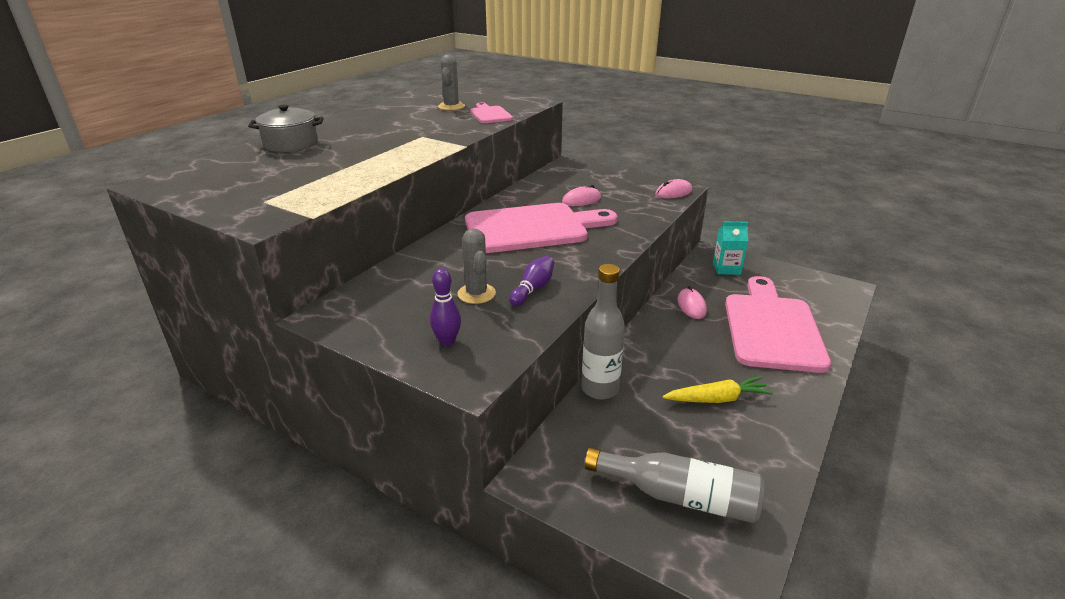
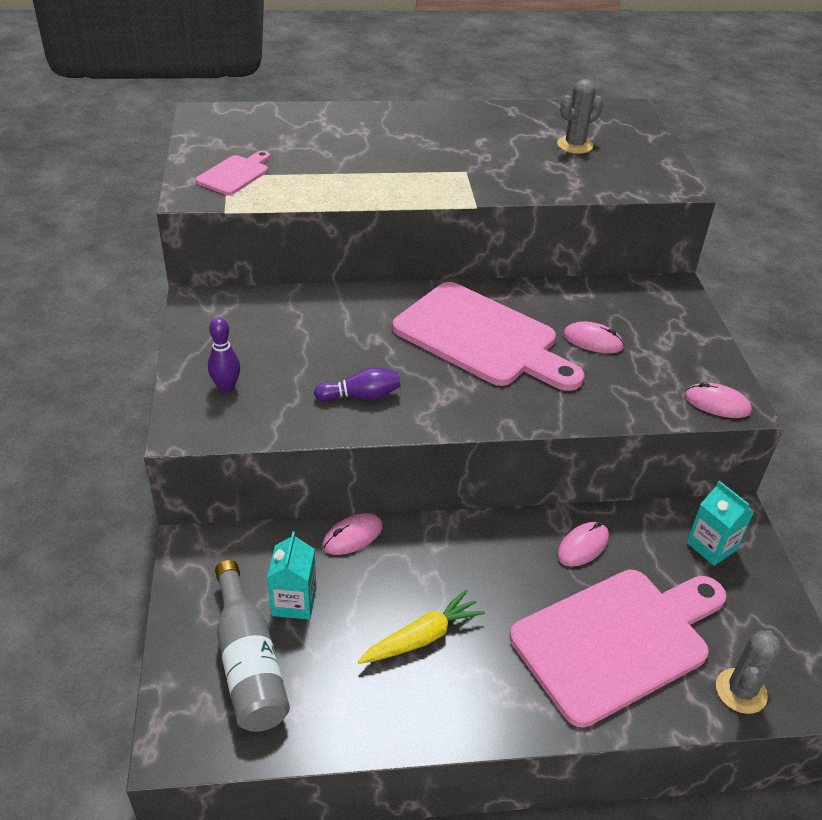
camera: 50 degrees right, 10 degrees up
grey pot [248,105,323,152] -> none
grey cactus [457,228,496,304] -> grey cactus moved to [716,630,781,714]
pink cutting board [470,103,513,123] -> pink cutting board moved to [196,151,270,195]
grey bottle [581,264,625,400] -> pink mouse [322,513,383,555]
yellow carrot [663,376,773,403] -> yellow carrot turned 75 degrees counterclockwise [358,590,485,664]
none -> turquoise carton [267,531,316,620]

